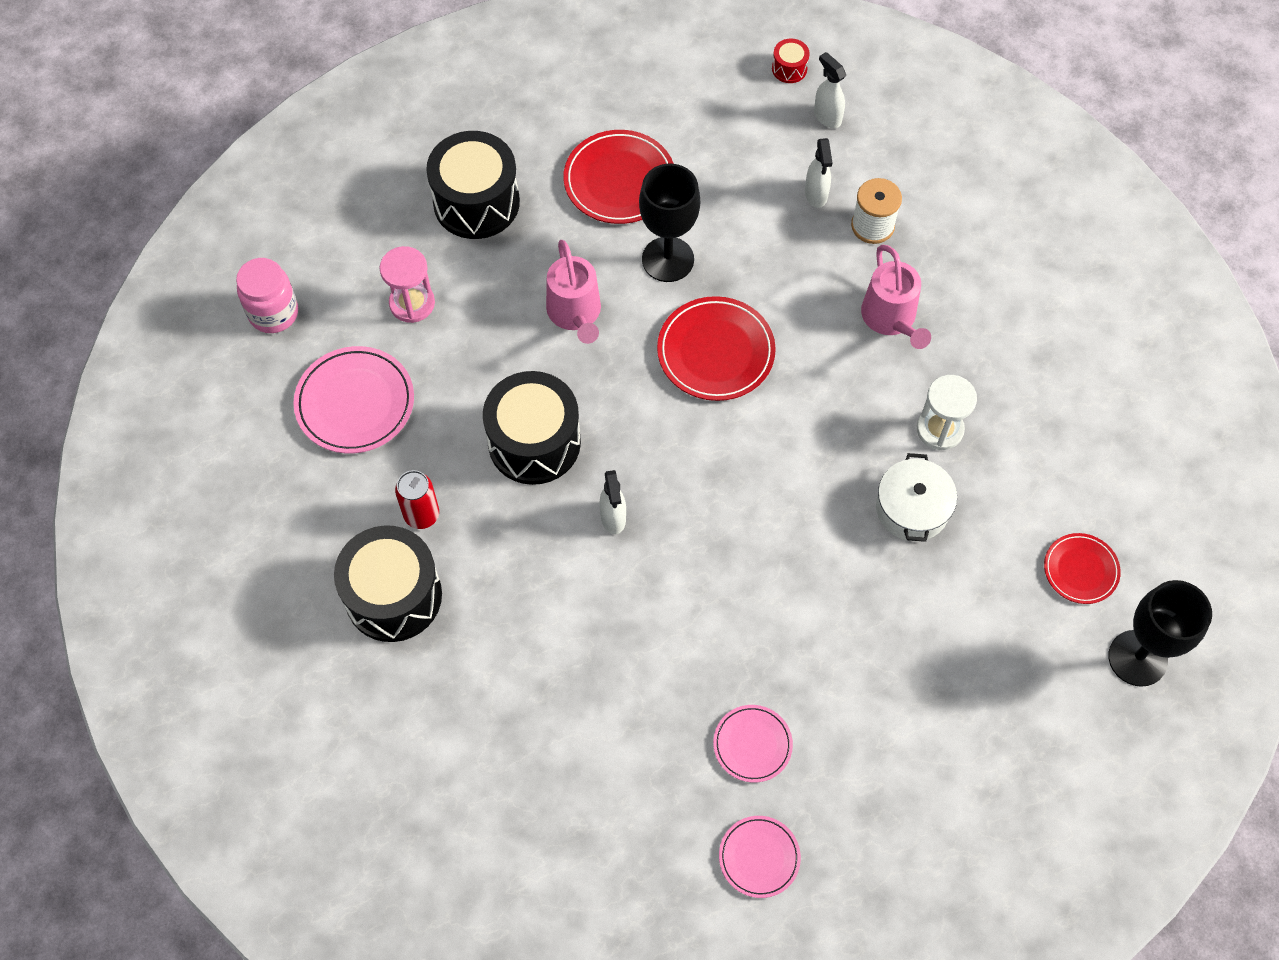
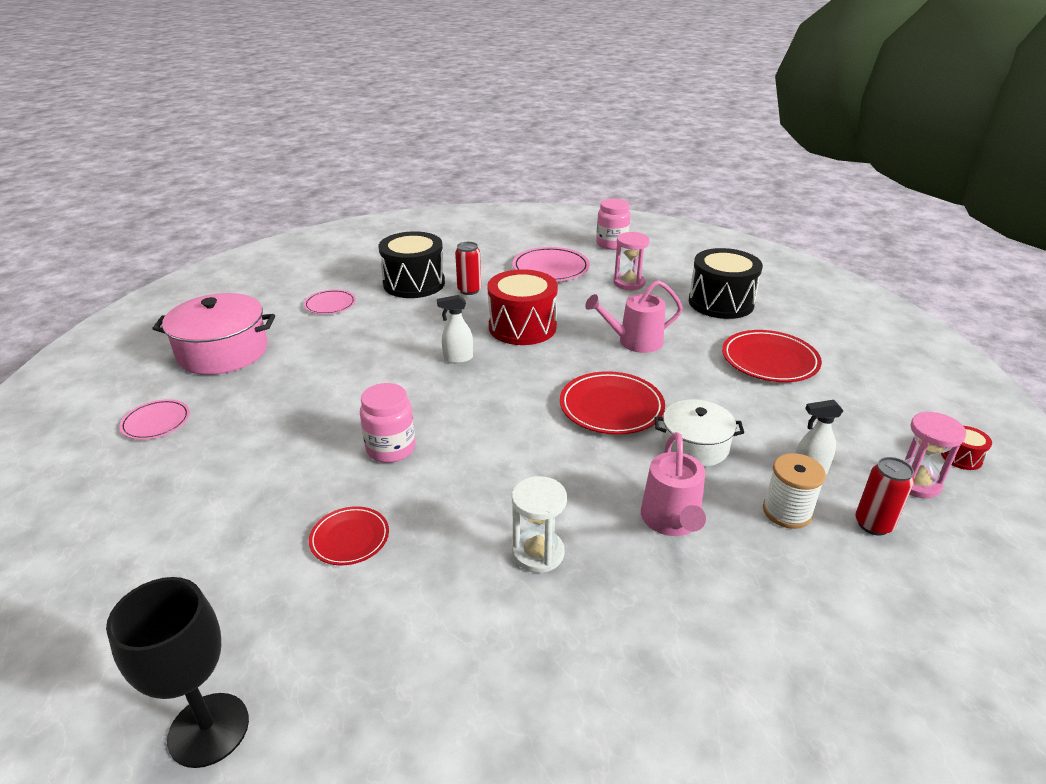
camera: 90 degrees right, 30 degrees down
black drum [483,371,581,485] -> red drum [487,269,558,345]
black goblet [639,164,700,282] -> none
pink plate [713,705,793,783] -> pink plate moved to [304,289,356,314]
white spray bottle [814,52,846,128] -> pink hourglass [904,411,966,498]
pink watering can [861,245,931,349] -> pink watering can turned 75 degrees counterclockwise [641,432,706,536]
white pot [876,453,957,542] -> white pot moved to [654,399,744,467]
red plate [1044,533,1121,604] -> red plate moved to [309,506,389,565]
none -> pink pot [152,293,275,375]
none -> pink jar [360,383,416,463]
none -> red can [855,457,914,536]

